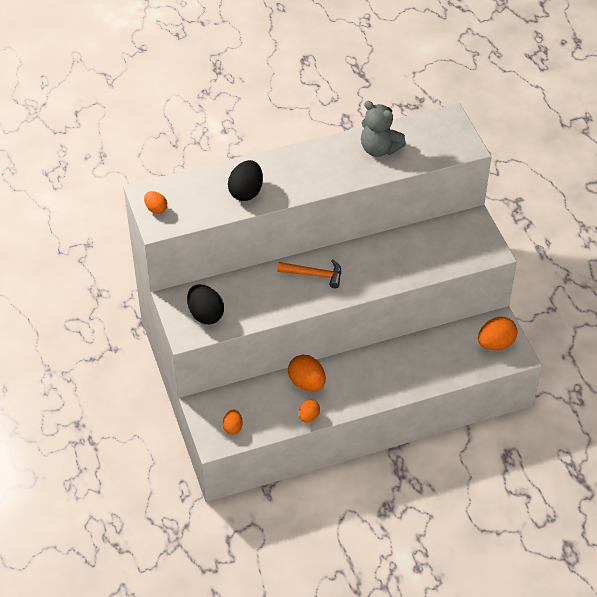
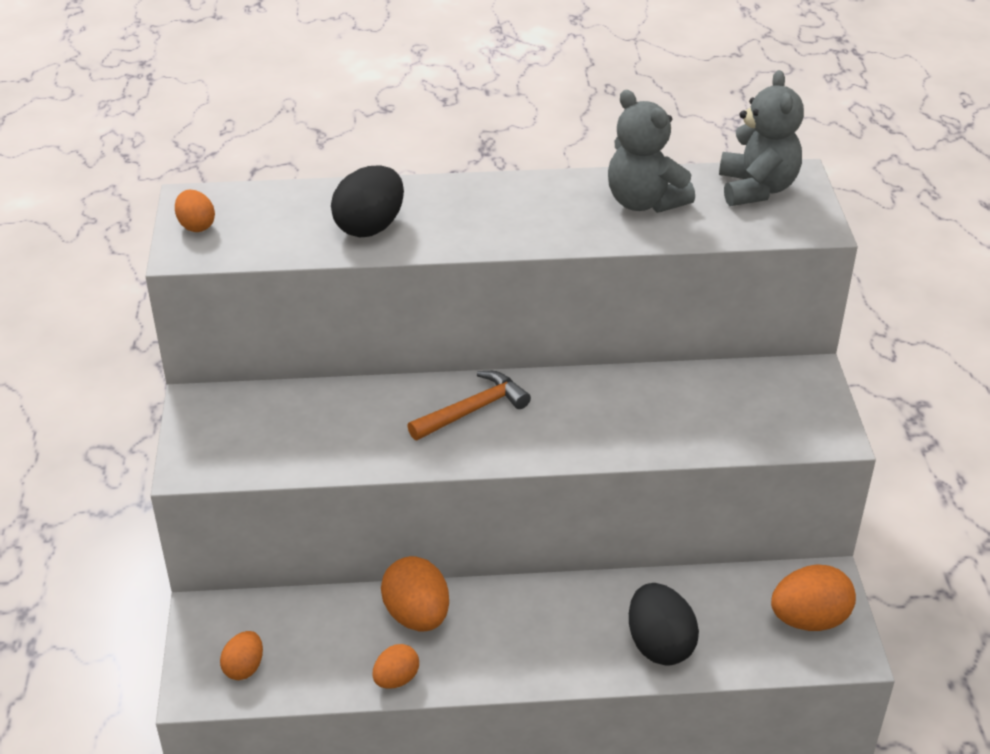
camera: 15 degrees right, 10 degrees down
black egg [187,284,224,324] -> black egg moved to [629,583,699,665]
orange hammer [277,259,341,288] -> orange hammer turned 60 degrees counterclockwise [407,371,531,440]
none -> grey teddy bear [719,70,804,206]

